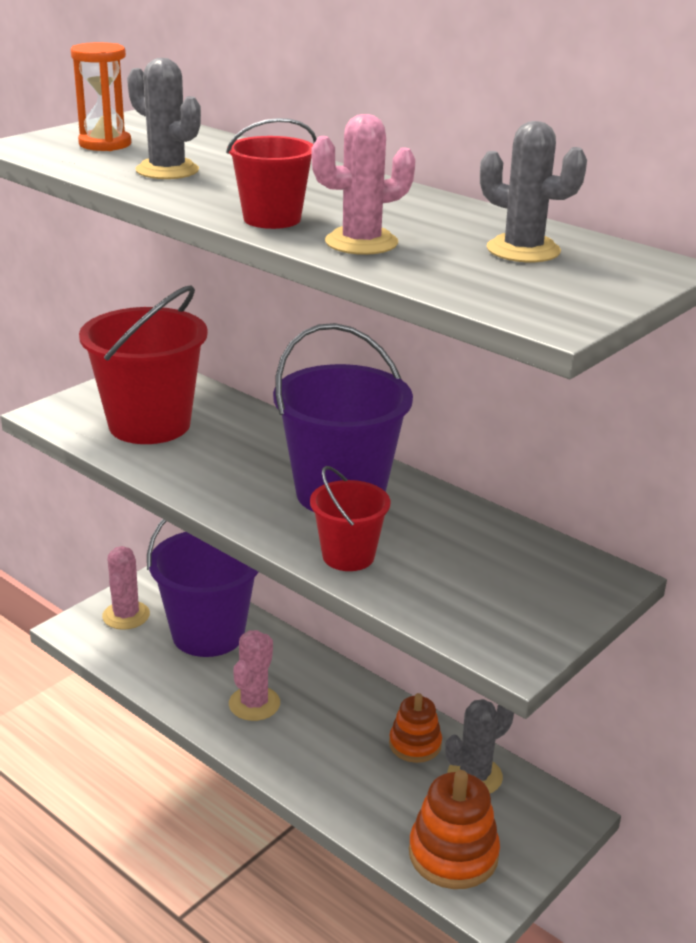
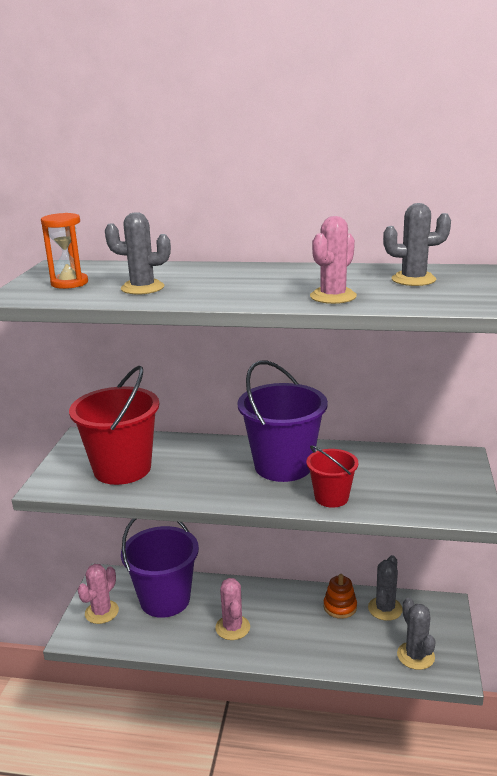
camera: 30 degrees left, 5 degrees down
pink cactus [102,546,150,630] -> pink cactus turned 60 degrees clockwise [77,564,119,624]
red bucket [226,118,317,229] -> none
orange stacking toy [409,770,500,889] -> grey cactus [397,598,436,670]

